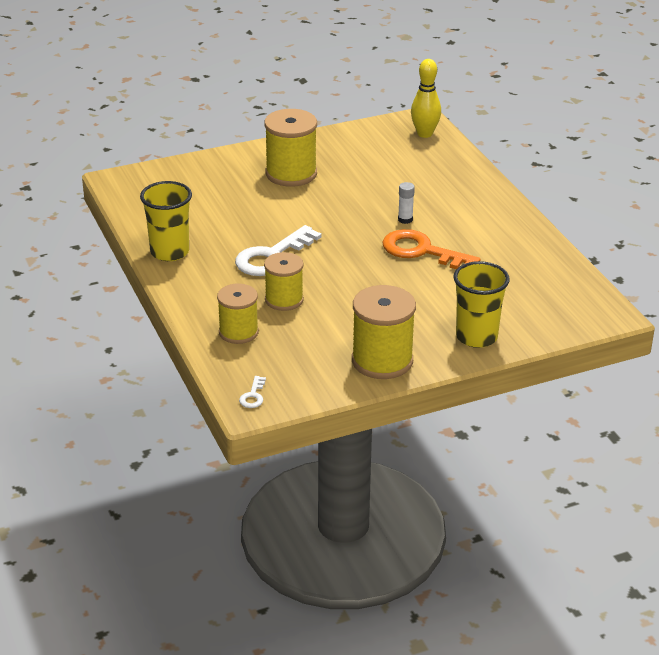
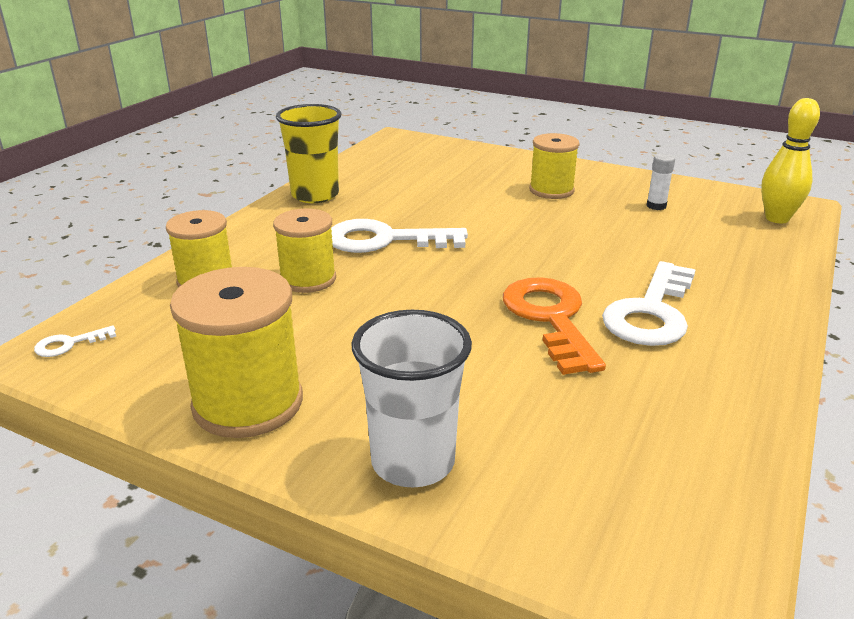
camera: 50 degrees right, 5 degrees down
yellow spool [265,109,317,187] -> yellow spool [529,133,580,199], size x0.66
white glue stick [398,182,415,224] -> white glue stick moved to [646,154,675,210]
yellow cup [453,261,510,348] -> white cup [351,310,472,487]
none -> white key [602,261,696,346]

